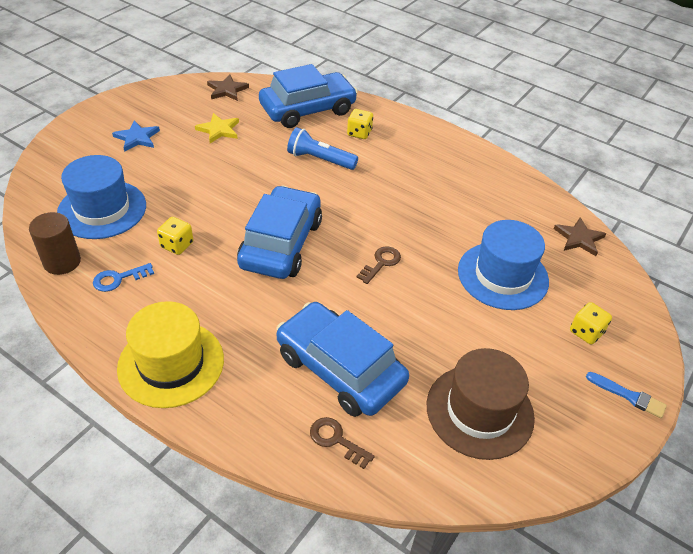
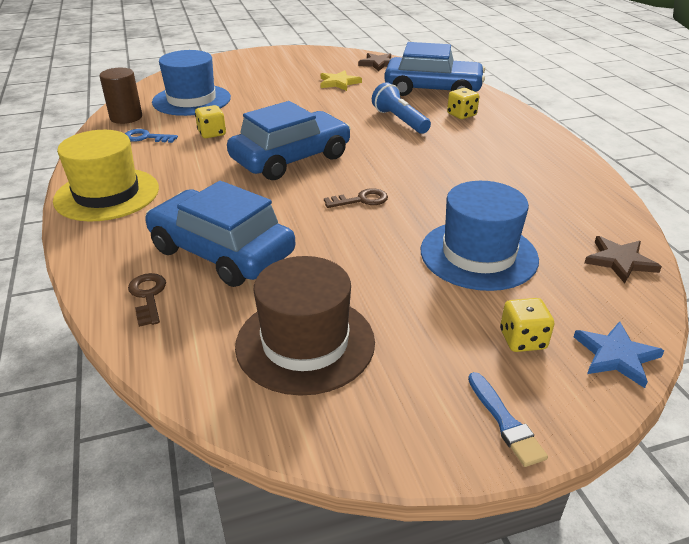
camera: 40 degrees right, 10 degrees down
blue star [112,121,160,152] -> blue star moved to [574,321,664,388]
blue car [277,302,409,417] -> blue car turned 45 degrees counterclockwise [146,181,296,287]

